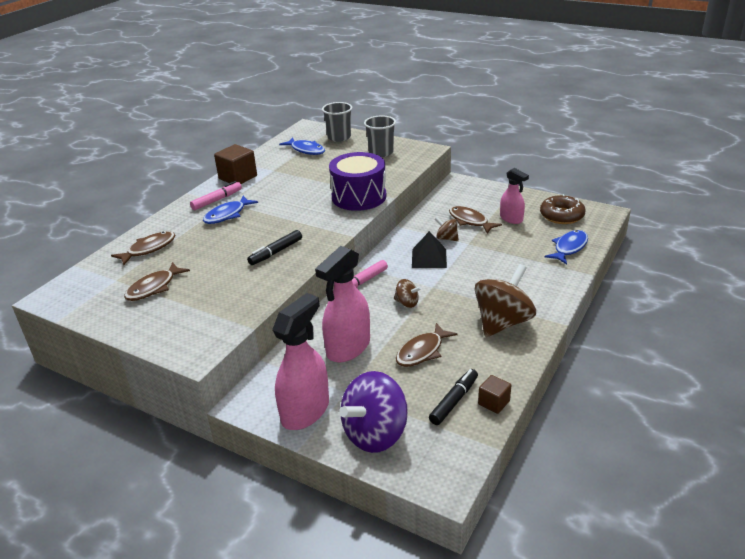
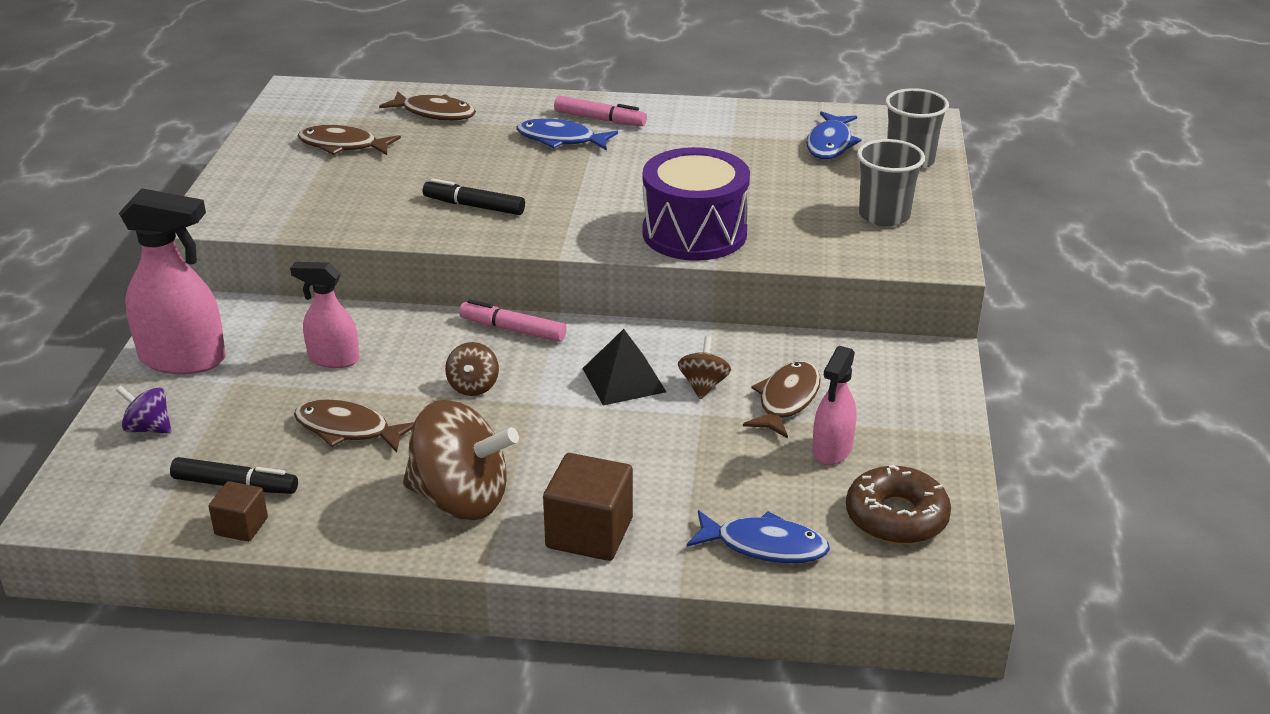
camera: 65 degrees right, 0 degrees up
brown cube [214,144,257,184] -> brown cube moved to [543,453,633,561]
pink spray bottle [315,246,370,363] -> pink spray bottle [290,262,360,368], size x0.60
purple spinning top [339,371,408,453] -> purple spinning top [116,385,172,434], size x0.48

